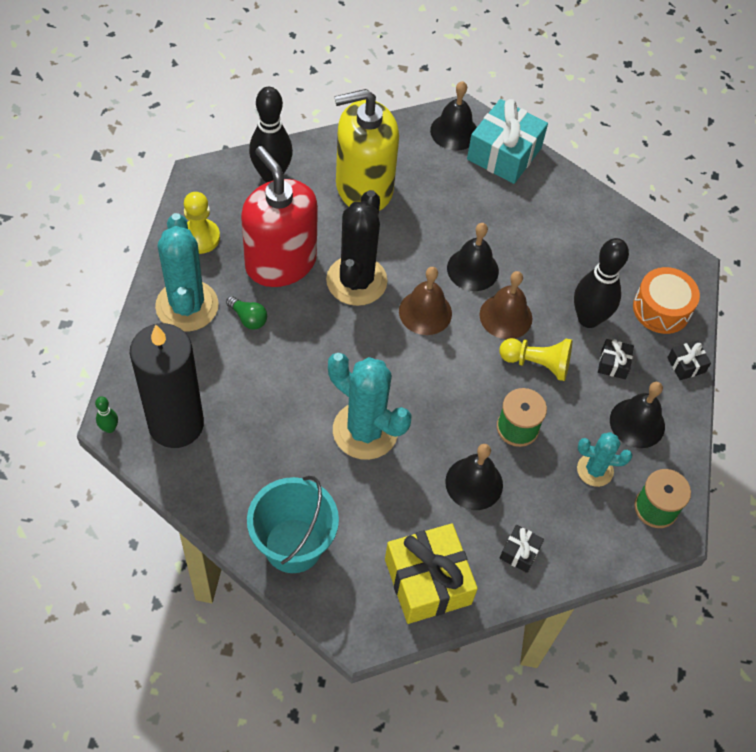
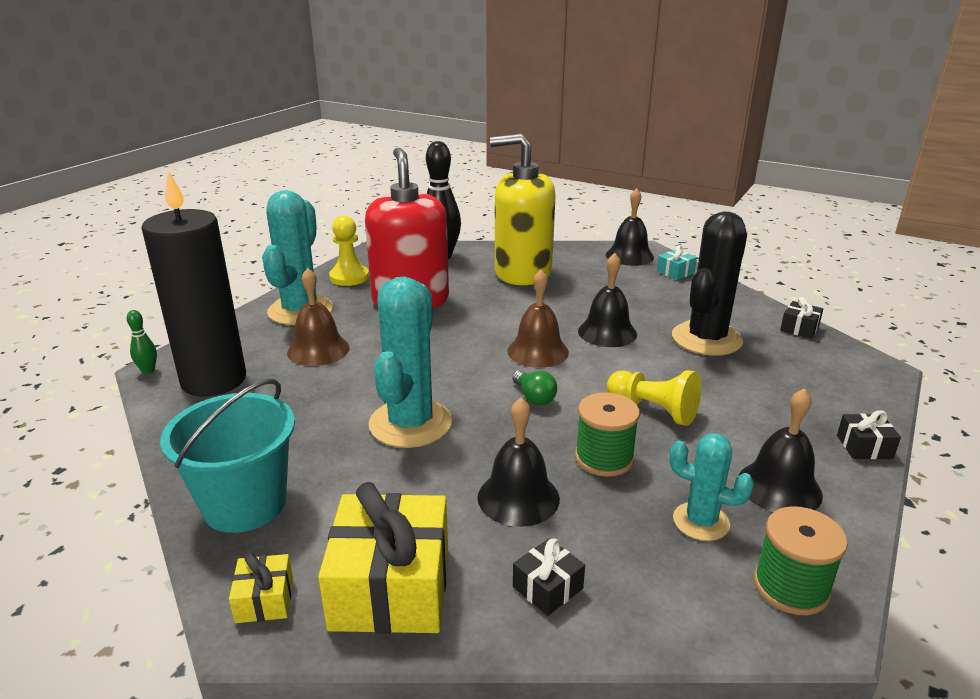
camera: 25 degrees right, 30 degrees down
green light bulb [226,296,267,330] -> green light bulb moved to [512,370,557,405]
black cactus [326,190,388,306] -> black cactus moved to [672,211,747,356]
turquoise cactus [328,353,411,460] -> turquoise cactus turned 45 degrees clockwise [369,276,452,448]
turquoise gift [467,99,548,184] -> turquoise gift [657,245,697,280], size x0.46
brown bell [479,271,532,339] -> brown bell moved to [287,268,349,366]
black bowling pin [574,238,629,328] -> none
black gift [598,339,634,379] -> black gift moved to [780,297,823,339]
orange drum [633,267,700,334] -> none
none -> yellow gift [229,552,293,623]

